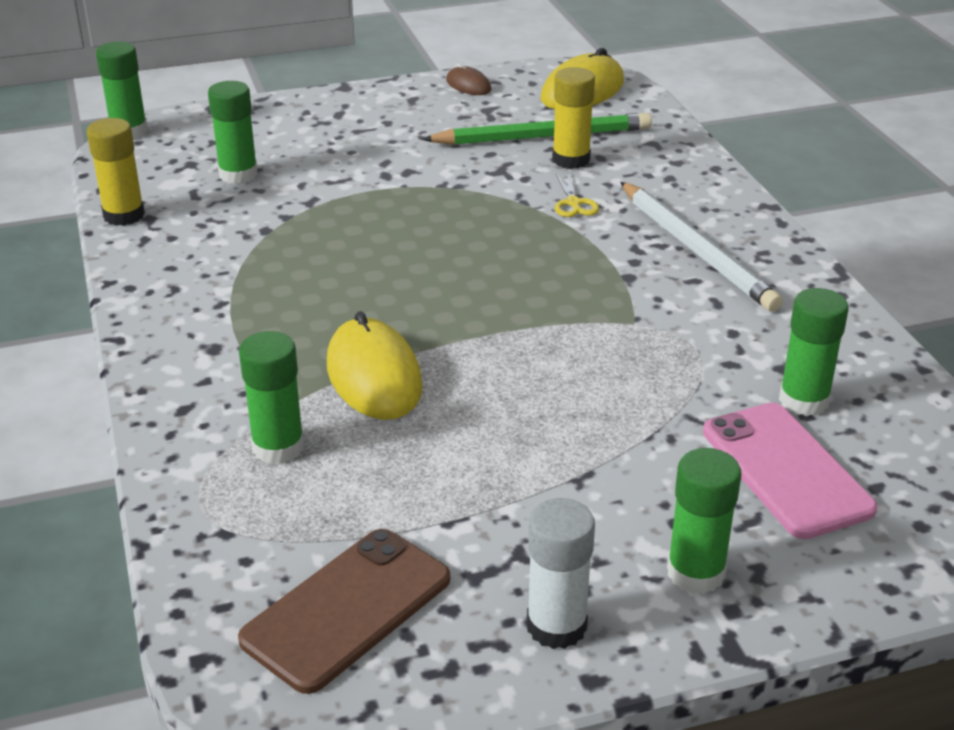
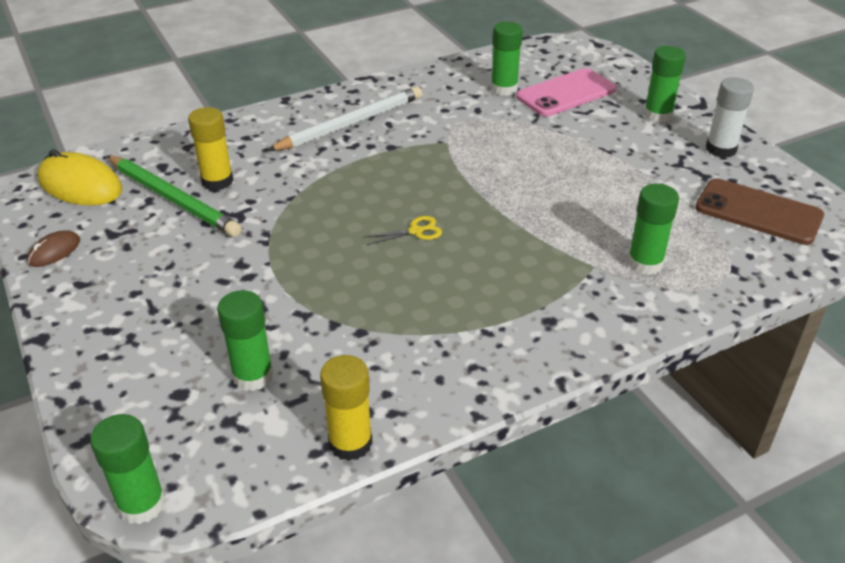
camera: 100 degrees left, 5 degrees up
yellow mouse [327,311,423,420] -> none
green pencil [422,113,652,145] -> green pencil turned 150 degrees clockwise [107,155,242,237]
yellow scissors [555,172,599,217] -> yellow scissors moved to [365,216,442,245]

